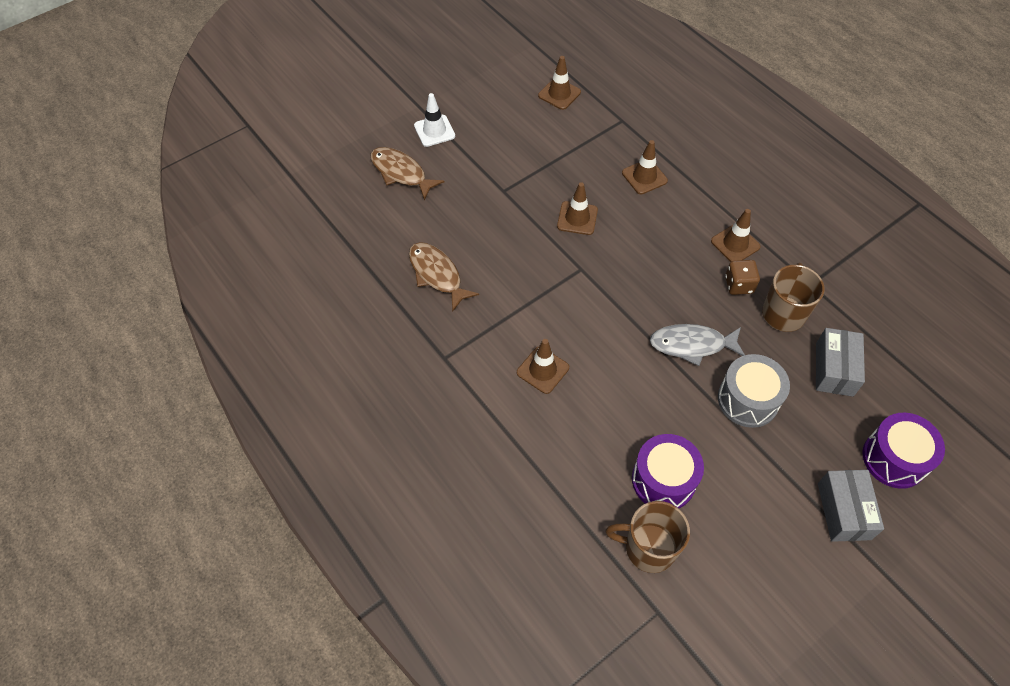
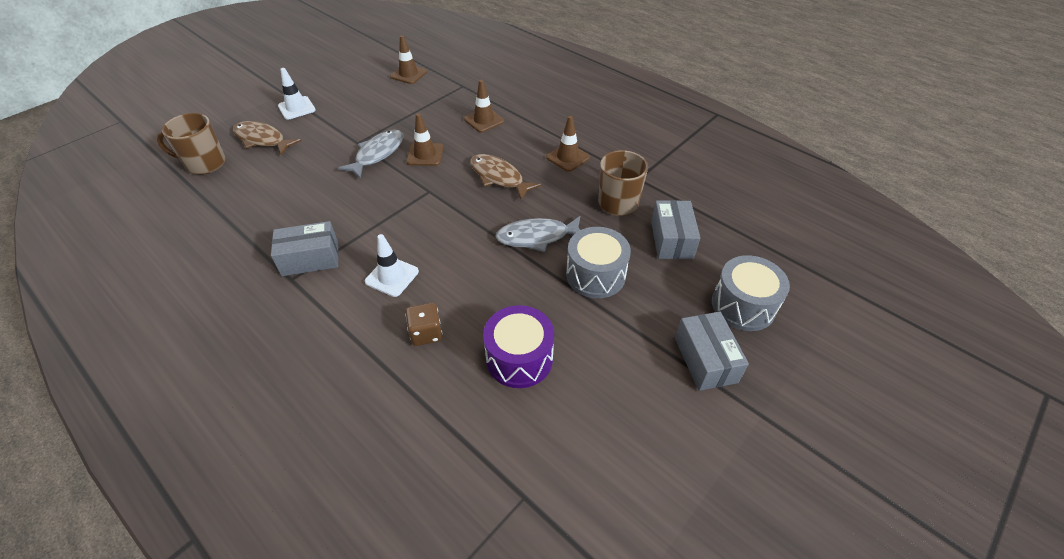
camera: 10 degrees left, 10 degrees down
brown fish [409,242,479,312] -> brown fish moved to [470,154,542,200]
brown traffic cone [517,339,569,394] -> white traffic cone [365,234,419,297]
brown mug [605,501,690,573] -> brown mug moved to [157,113,226,175]
brown dice [725,260,760,295] -> brown dice moved to [405,303,442,346]
purple drum [862,413,945,489] -> grey drum [712,255,790,331]
none -> grey box [271,221,338,276]
none -> grey fish [338,130,404,178]

